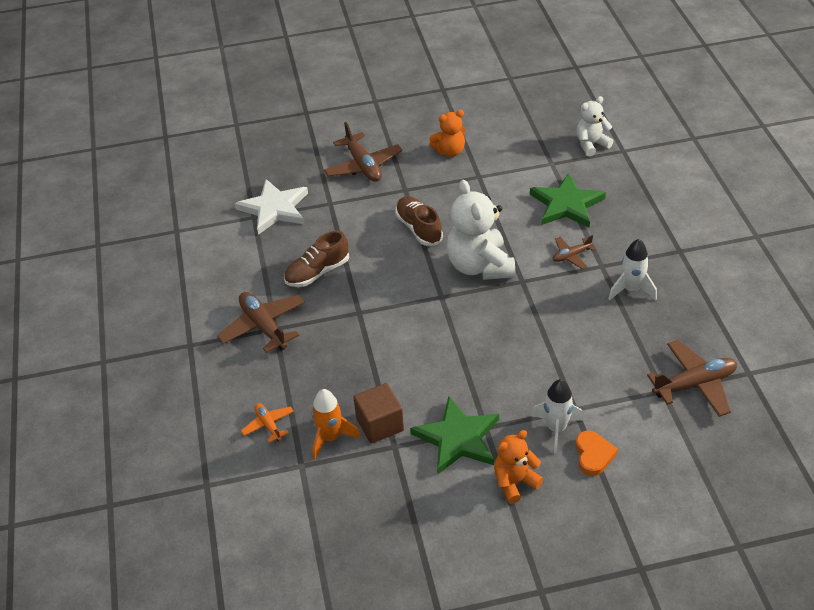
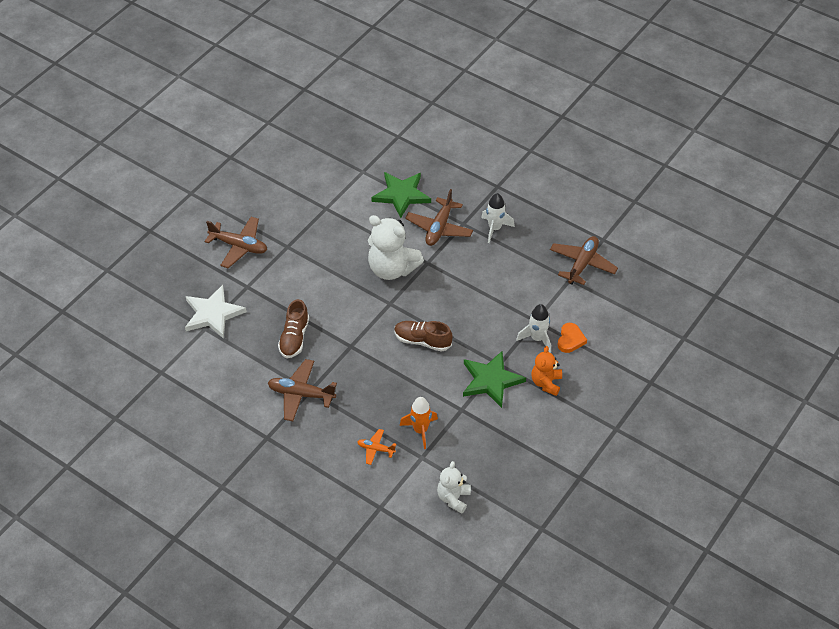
camera: 45 degrees left, 5 degrees up
brown cube [353,383,404,444] -> none
brown shoe [395,196,443,246] -> brown shoe moved to [394,321,453,352]
orange teddy bear [429,110,466,157] -> none
brown plane [552,235,596,269] -> brown plane [405,189,473,246], size x1.81
orange heart [575,431,618,476] -> orange heart turned 60 degrees clockwise [558,323,587,353]
white teddy bear [576,96,614,156] -> white teddy bear moved to [437,461,471,513]

